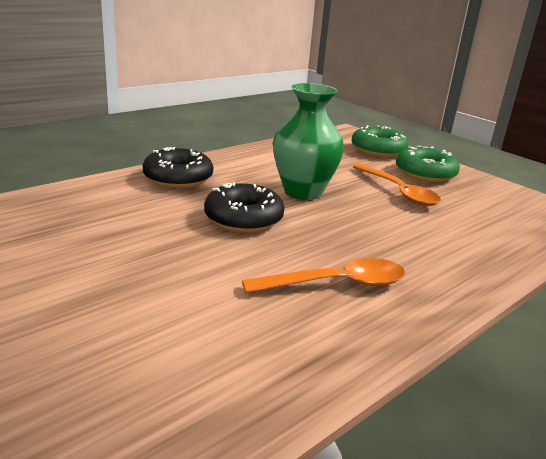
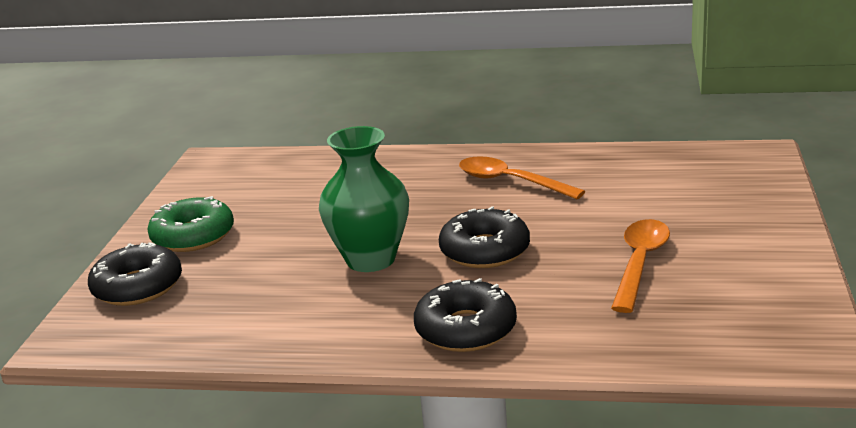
camera: 125 degrees left, 0 degrees up
green donut [351,125,409,157] -> black donut [88,242,182,306]
orange spoon [353,164,441,206] -> orange spoon moved to [611,219,670,313]

